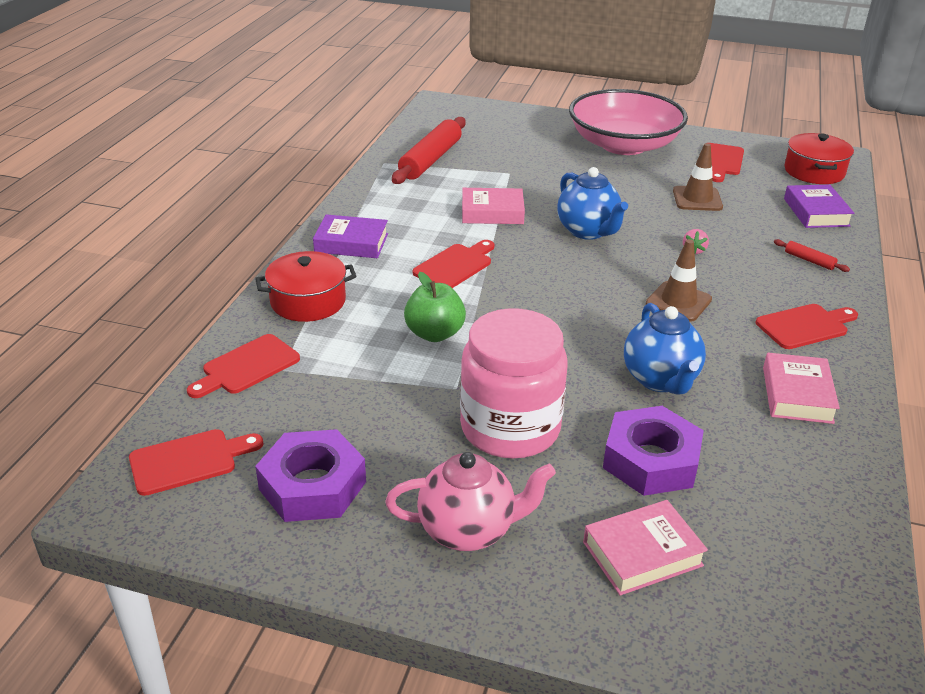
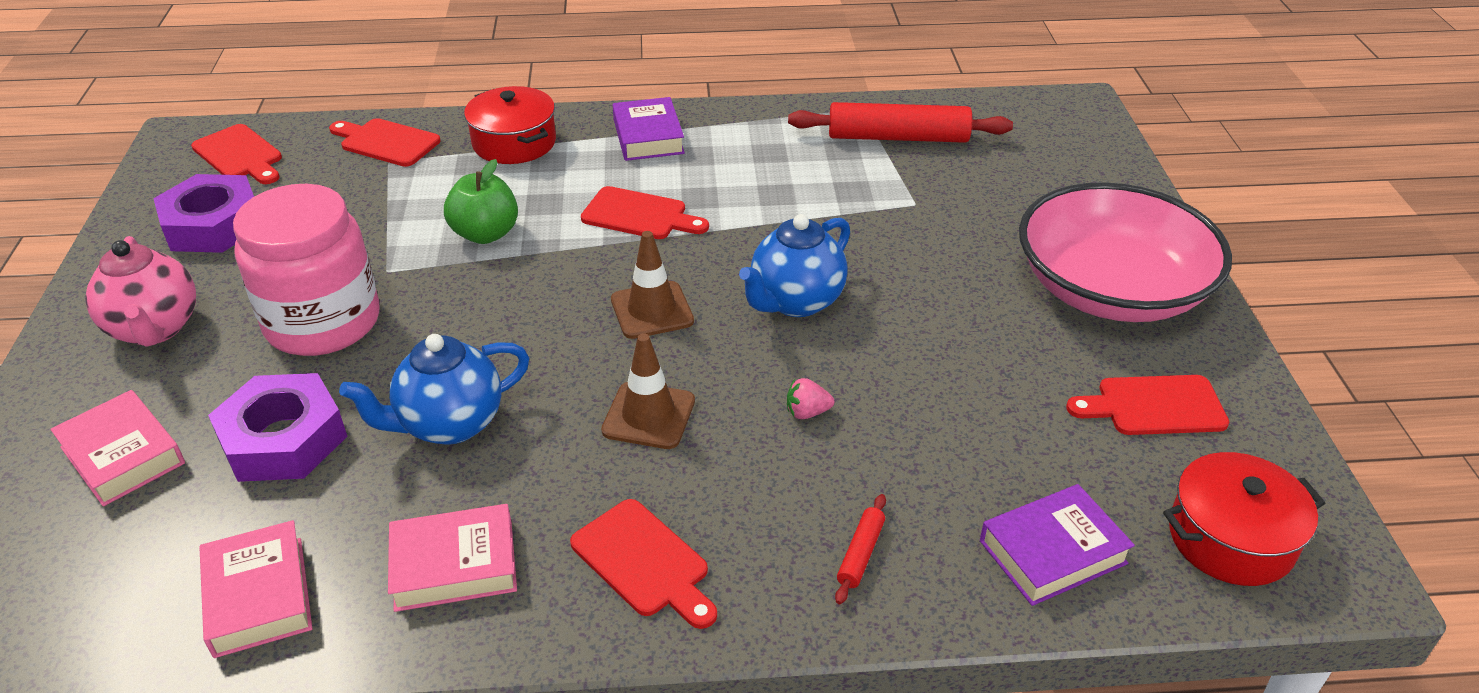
camera: 70 degrees right, 5 degrees up
pink book [462,188,525,224] -> pink book moved to [199,520,312,658]
brown traffic cone [673,143,723,211] -> brown traffic cone moved to [611,231,694,339]

